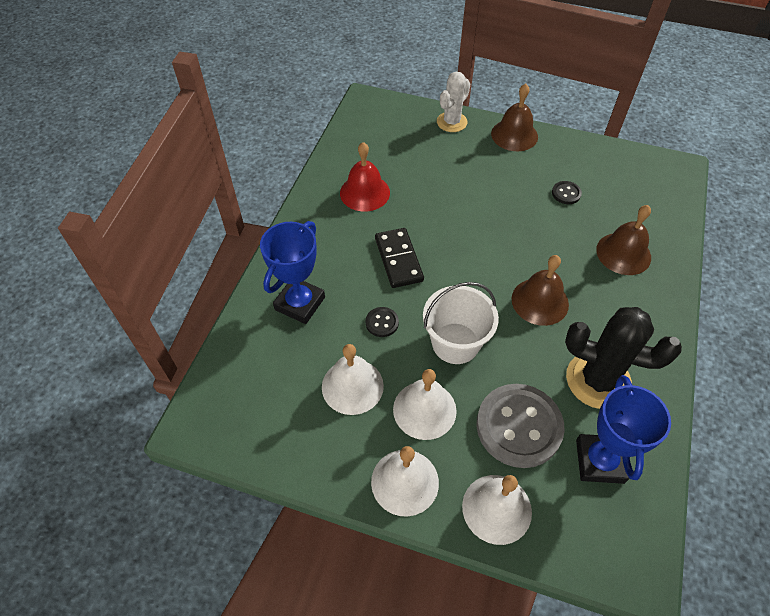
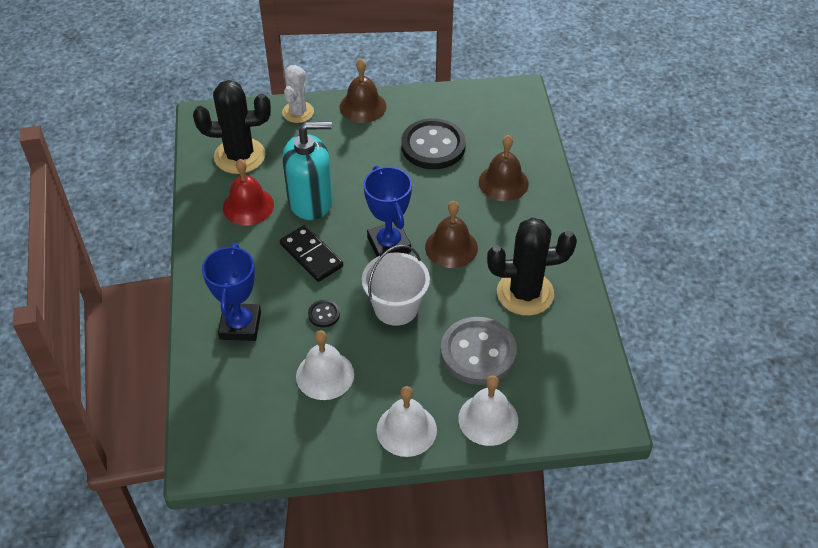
camera: 25 degrees left, 5 degrees down
white bell [393,369,457,440] -> none
black button [552,181,582,204] -> black button [401,118,466,169], size x2.32
blue trophy [576,375,671,484] -> blue trophy moved to [364,166,412,257]
none -> black cactus [193,80,271,174]
none -> turquoise soap dispenser [282,121,333,220]

